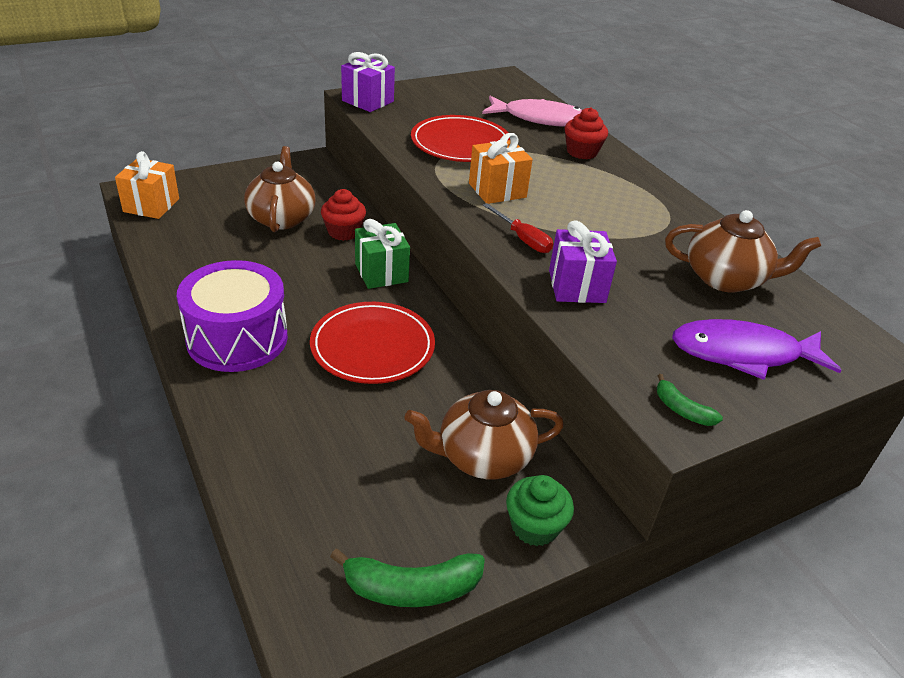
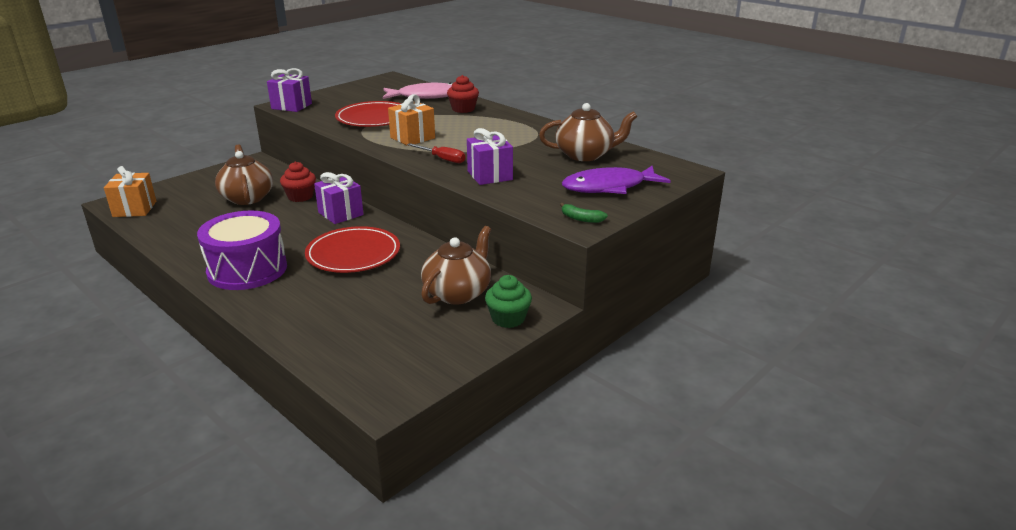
camera: 15 degrees left, 10 degrees down
green banana [330,548,485,607] -> none
green gift [355,219,410,289] -> purple gift [314,172,364,224]
brown teapot [404,390,564,479] -> brown teapot turned 150 degrees clockwise [421,226,491,304]

